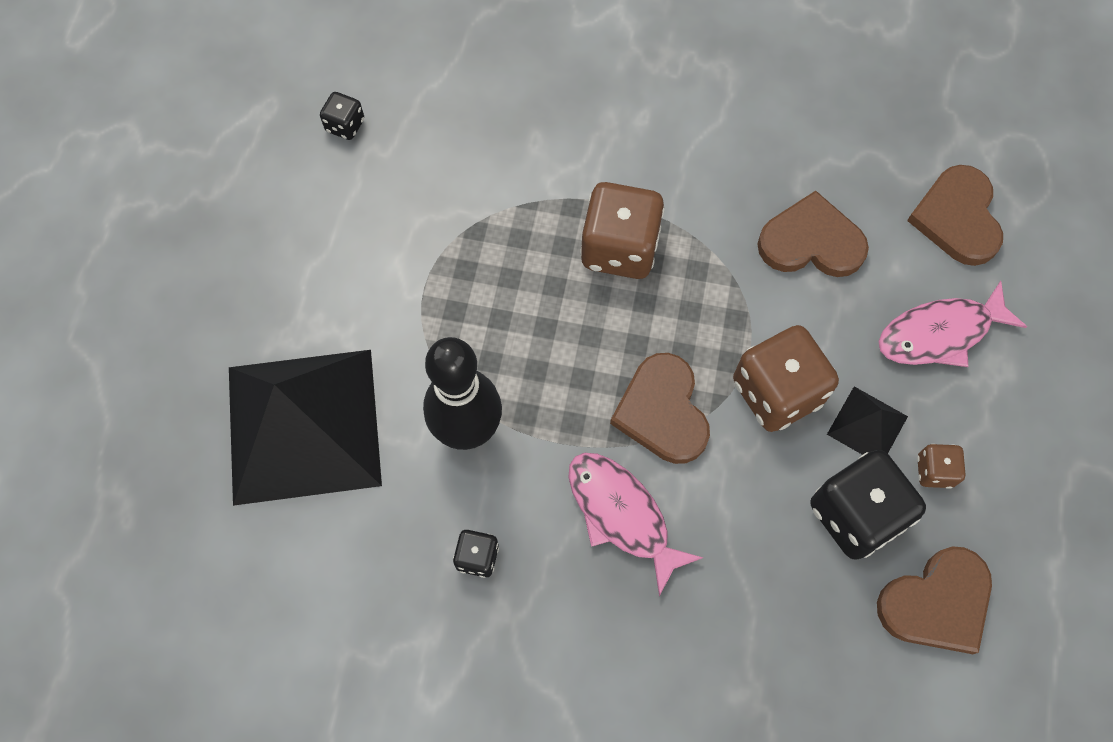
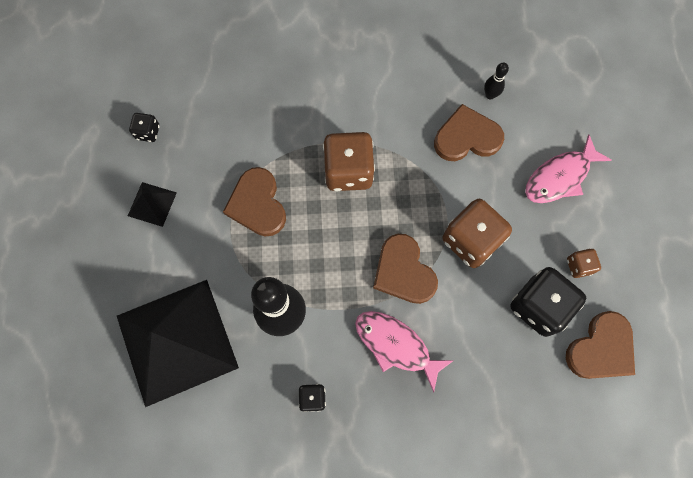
camera: 15 degrees left, 5 degrees up
black pyramid [827,386,908,455] -> black pyramid moved to [128,182,177,227]
brown heart [907,165,1003,266] -> brown heart moved to [223,167,286,236]
none -> black bowling pin [484,62,509,99]

